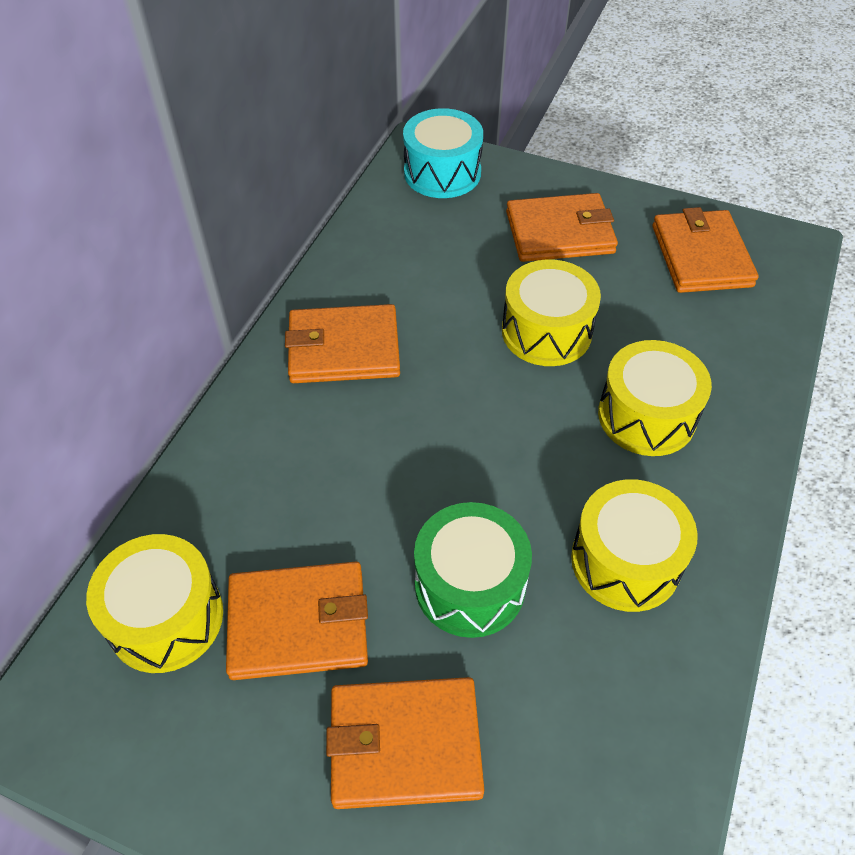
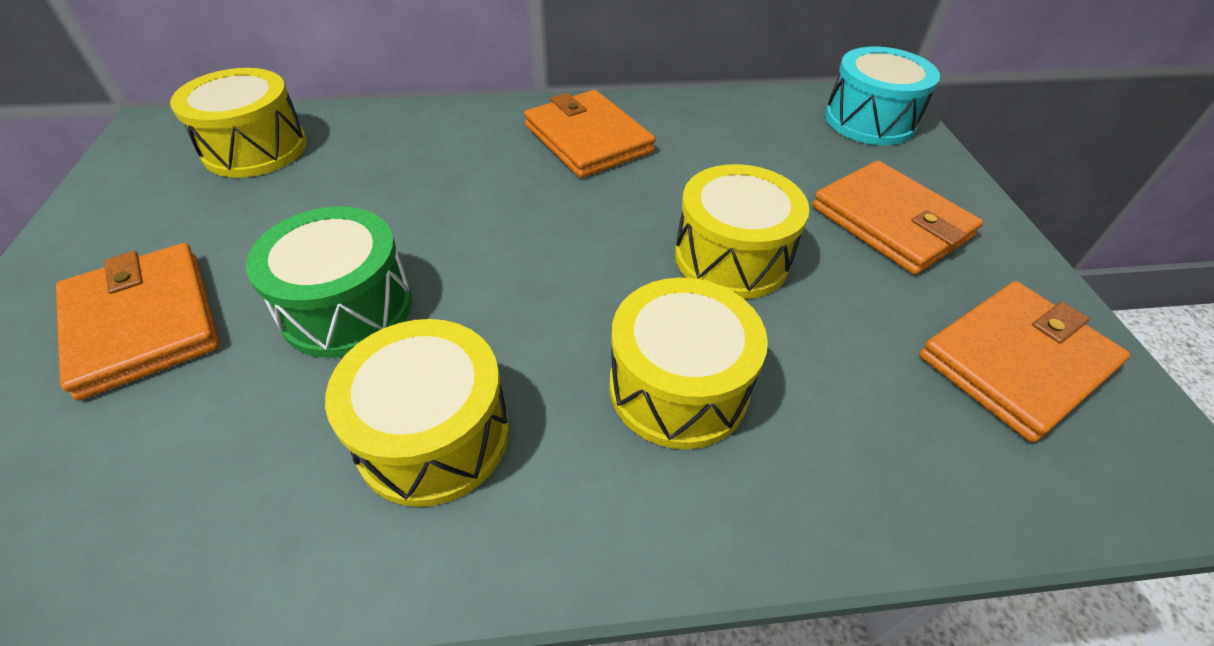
camera: 60 degrees right, 5 degrees down
orange wallet [226,562,368,680] -> none

